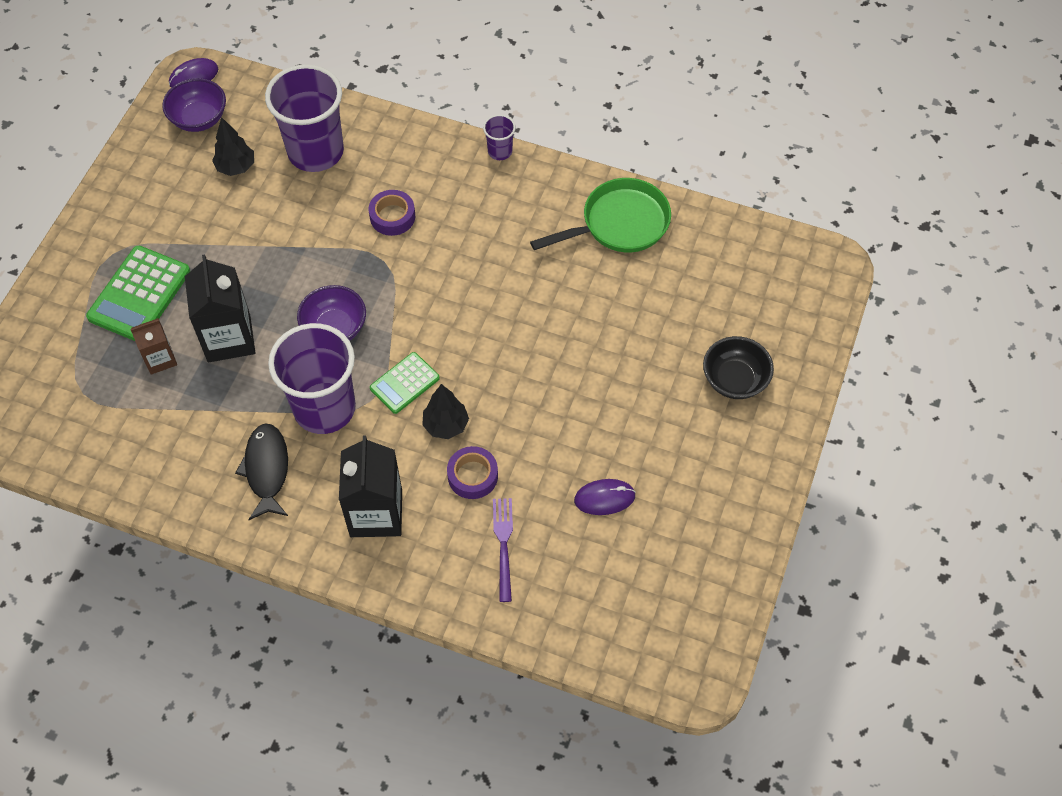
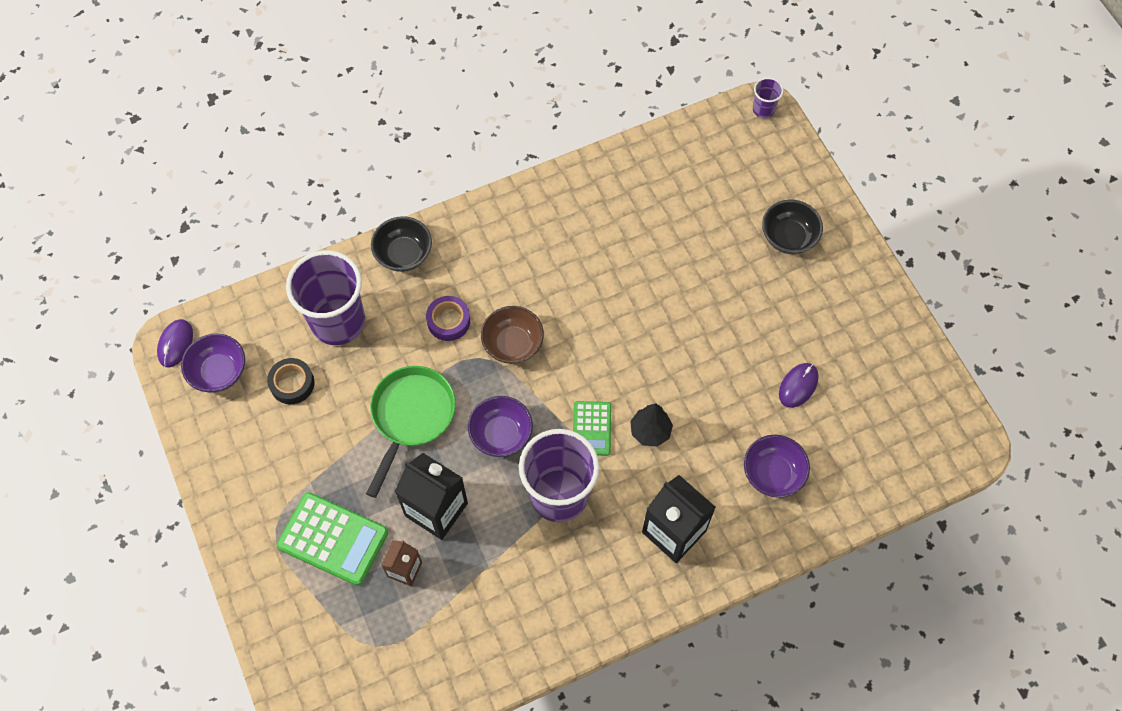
camera: 45 degrees left, 5 degrees up
green calculator [86,246,190,341] -> green calculator turned 45 degrees counterclockwise [277,492,388,586]
black tree [212,117,254,176] -> black tape [267,358,314,404]
black fish [235,423,288,520] -> none
purple tape [447,446,498,499] -> none
purple cup [483,114,516,160] -> purple cup moved to [753,77,784,118]
purple fork [493,498,513,602] -> purple bowl [744,435,810,498]
green pan [530,178,671,252] -> green pan moved to [366,366,456,498]
none -> black bowl [371,216,432,272]
none -> brown bowl [481,306,544,364]

